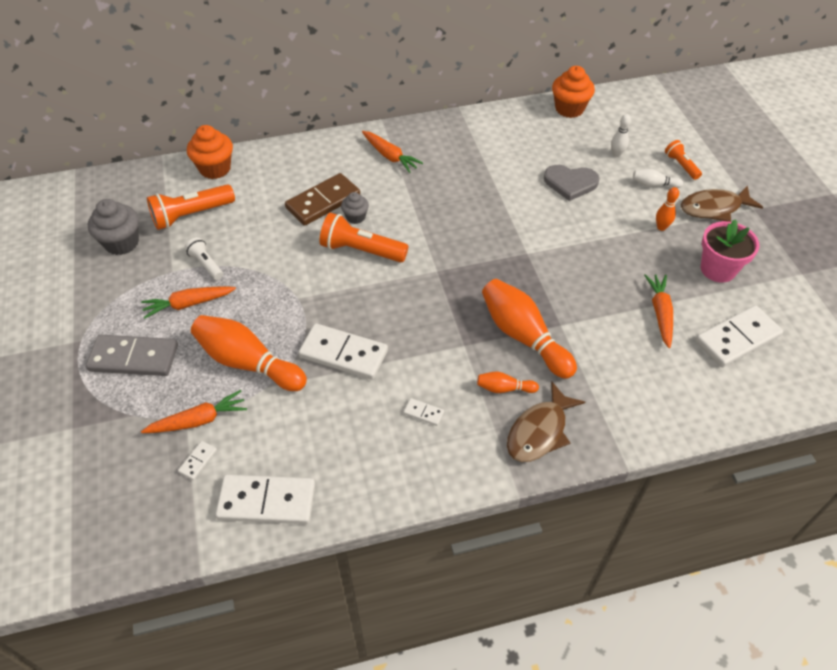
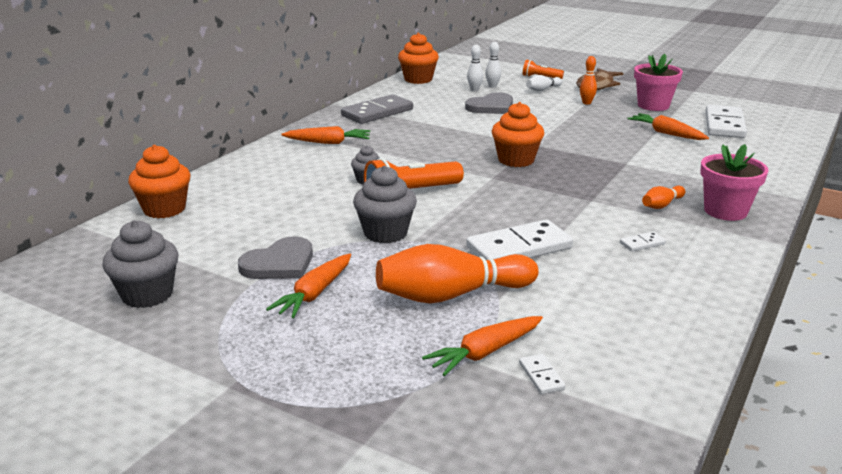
camera: 45 degrees left, 25 degrees down
grey domino [86,335,178,376] -> grey domino moved to [341,94,413,124]
orange carrot [141,390,247,433] -> orange carrot turned 150 degrees counterclockwise [422,316,543,376]
orange flashlight [147,184,235,230] -> none
white flashlight [185,237,223,280] -> grey heart [238,236,313,279]
white domino [215,474,315,524] -> none
brown domino [285,173,360,226] -> none
orange bowling pin [482,279,577,379] -> none
brown fish [507,382,585,462] -> pink flower pot [700,144,769,221]
none -> grey cupcake [353,166,417,243]
none -> white bowling pin [467,45,483,91]
none -> orange cupcake [492,102,544,167]

